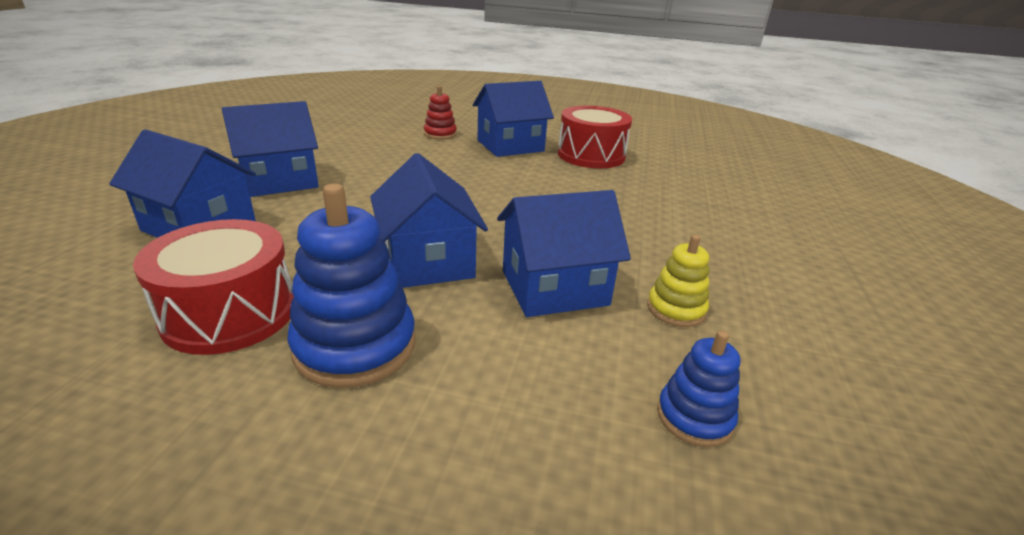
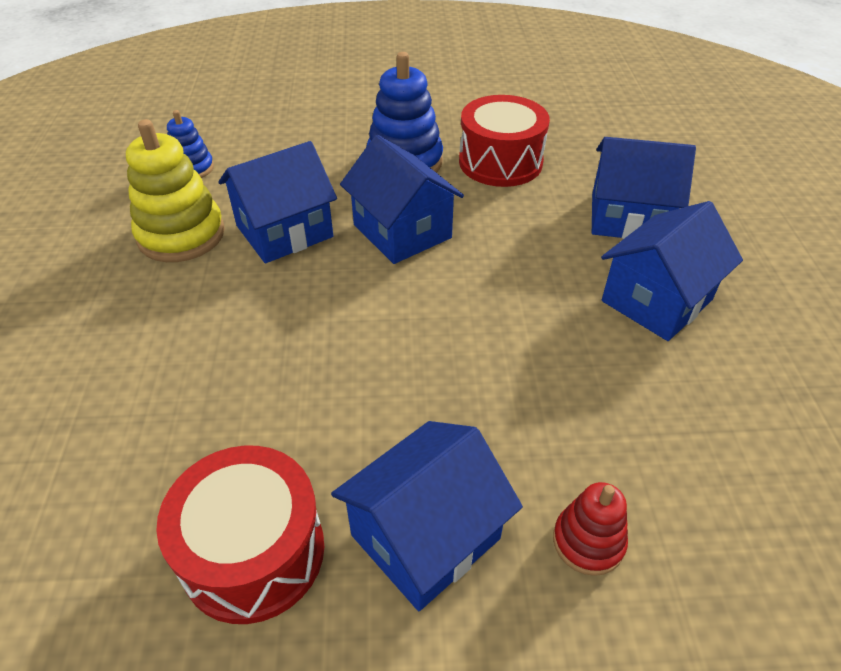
camera: 165 degrees right, 15 degrees up
yellow stacking toy [647,235,709,327] -> yellow stacking toy [126,119,225,262], size x1.79

